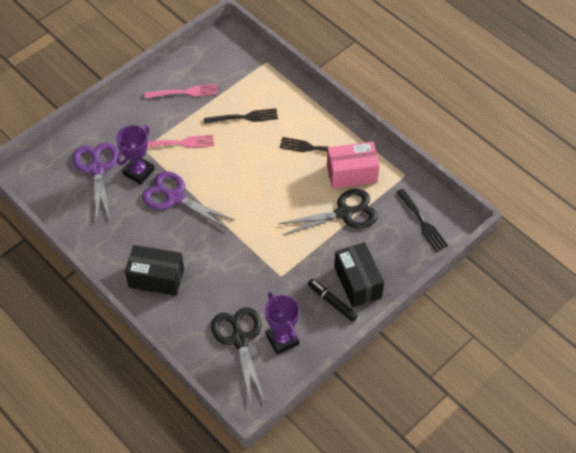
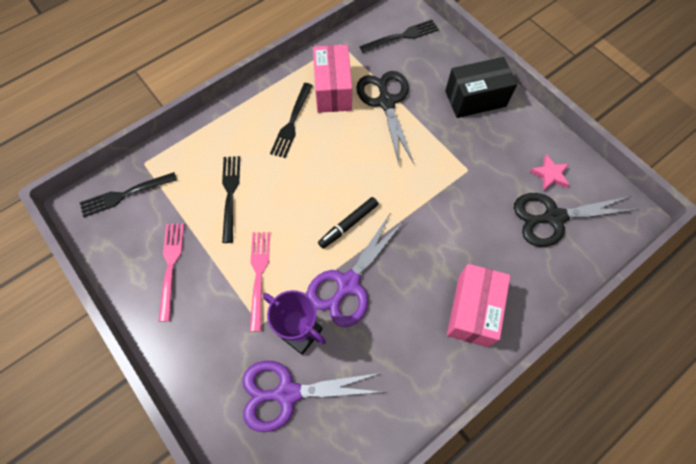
camera: 85 degrees left, 10 degrees up
black box [125,245,184,296] -> pink box [447,264,510,347]
purple trophy [265,292,299,354] -> pink star [530,154,570,191]
black marker [308,279,358,322] -> black marker moved to [318,197,378,249]
none -> black fork [80,172,177,217]

